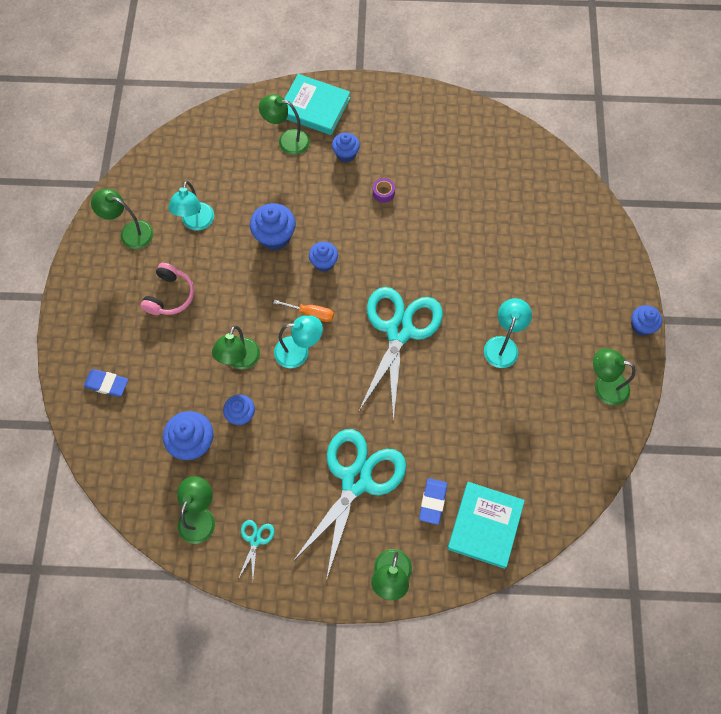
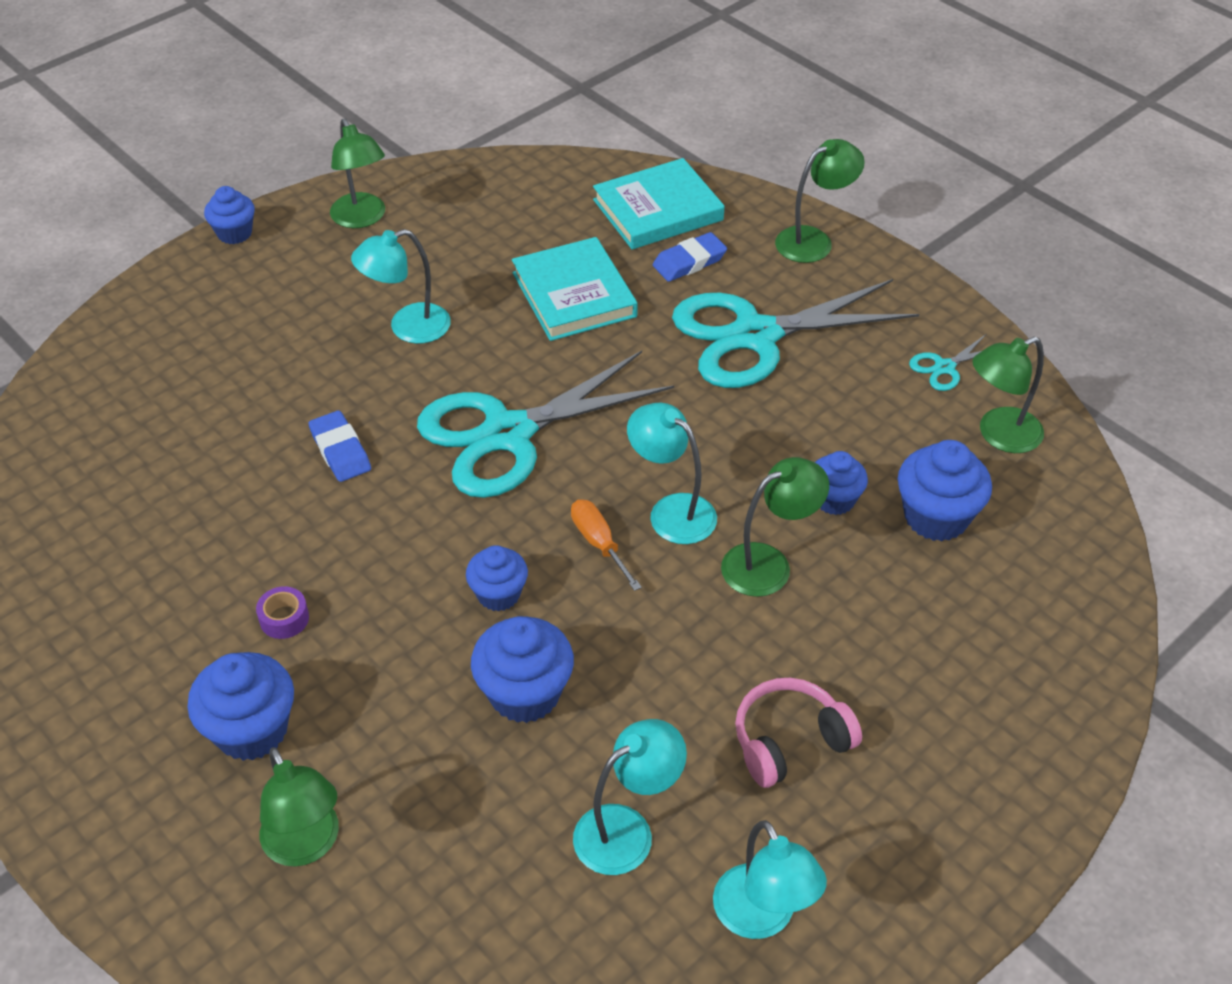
camera: 135 degrees left, 20 degrees down
blue eraser [84,369,128,397] -> blue eraser moved to [309,410,371,482]
green lamp [91,189,153,249] -> turquoise lamp [713,820,827,939]
turquoise book [284,74,350,135] -> turquoise book moved to [512,237,638,341]
blue cupcake [332,133,360,162] -> blue cupcake [187,652,294,761], size x1.56

